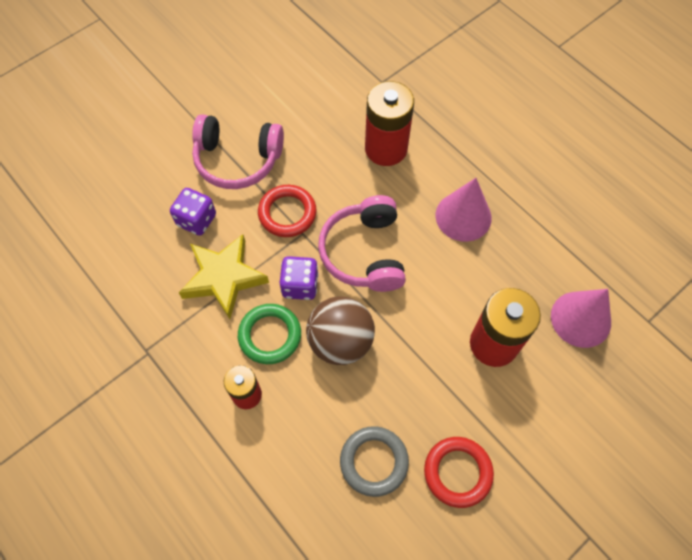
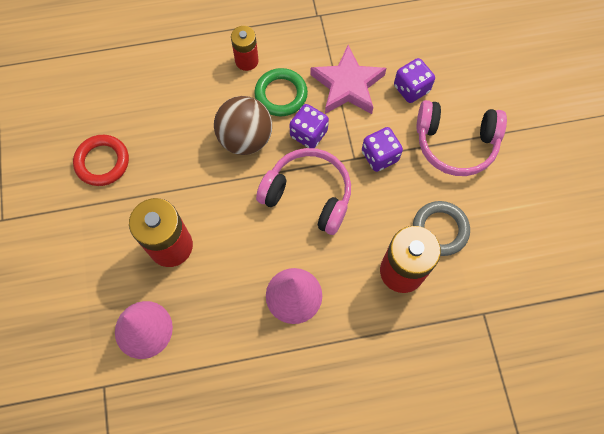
camera: 120 degrees right, 5 degrees up
yellow star [179,234,269,319] -> pink star [310,45,386,114]
pink headphones [192,114,284,189] -> pink headphones turned 120 degrees counterclockwise [416,100,507,176]
red ring [258,185,316,237] -> purple dice [362,127,403,172]
grey ring [340,426,409,497] -> grey ring moved to [413,201,470,256]

